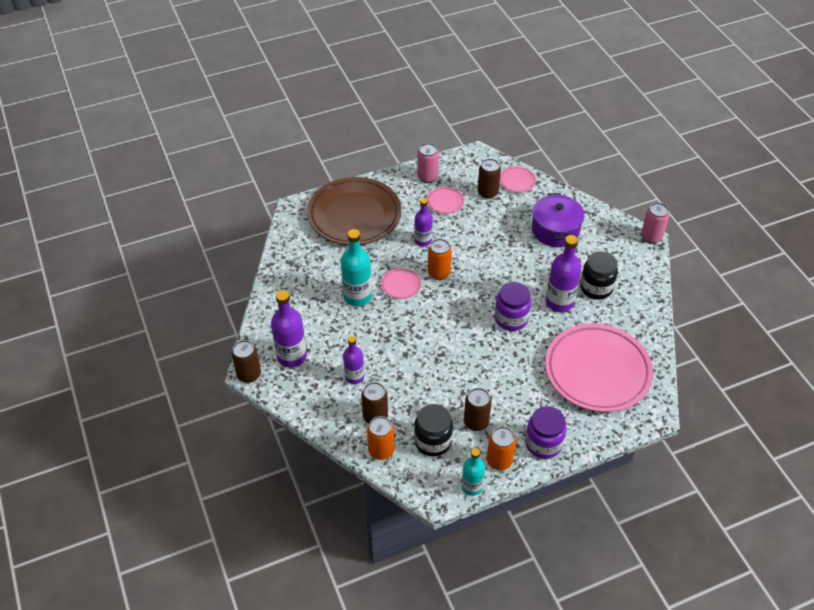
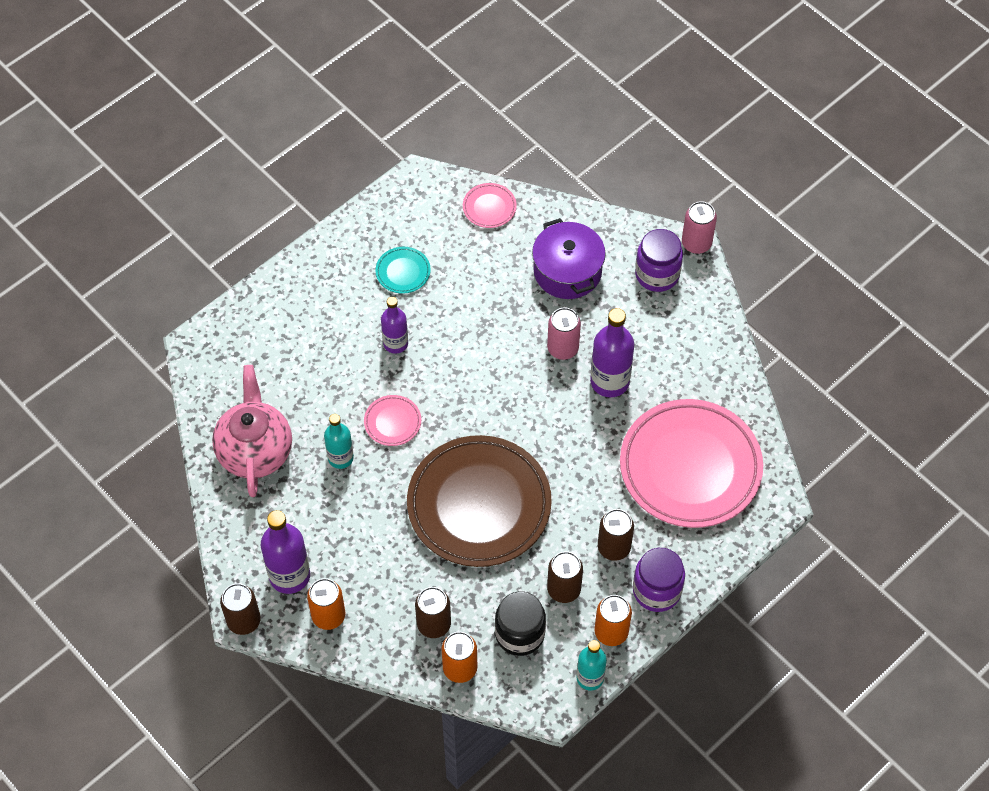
camera: 20 degrees left, 10 degrees up
brown plate [307,177,401,245] -> brown plate moved to [407,435,552,567]
turquoise bottle [341,229,372,306] -> turquoise bottle [324,414,354,469], size x0.64
purple bottle [343,336,364,384] -> none
pink can [417,143,439,183] -> pink can moved to [547,307,581,360]
pink plate [427,187,464,214] -> turquoise plate [375,247,431,294]
orange can [428,239,452,280] -> orange can moved to [307,578,345,630]
brown can [477,159,501,199] -> brown can moved to [598,509,634,561]
purple jar [495,282,531,331] -> purple jar moved to [635,229,683,292]
black jar [580,251,618,300] -> none
none -> pink teapot [212,365,292,497]

